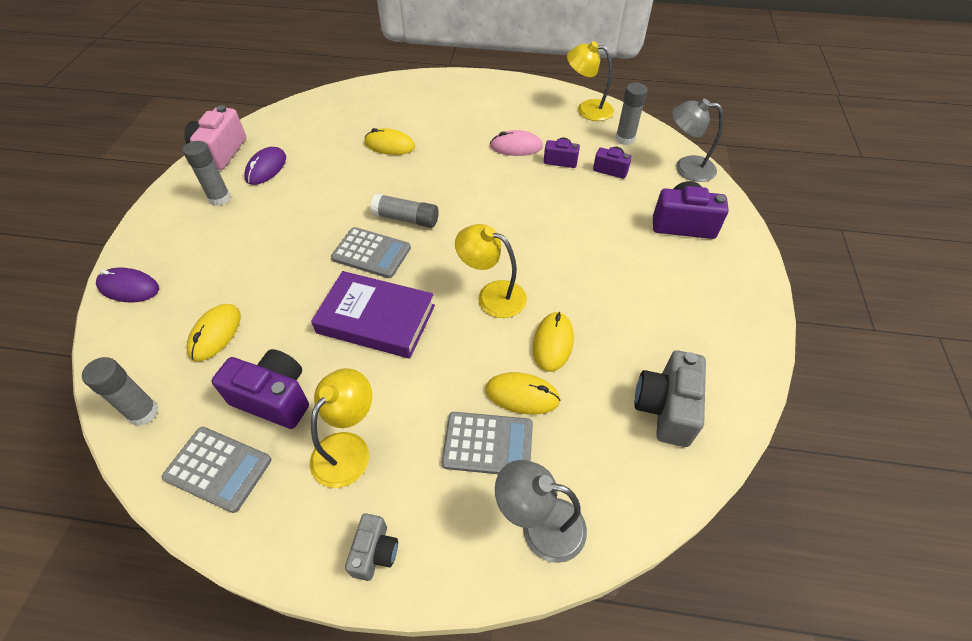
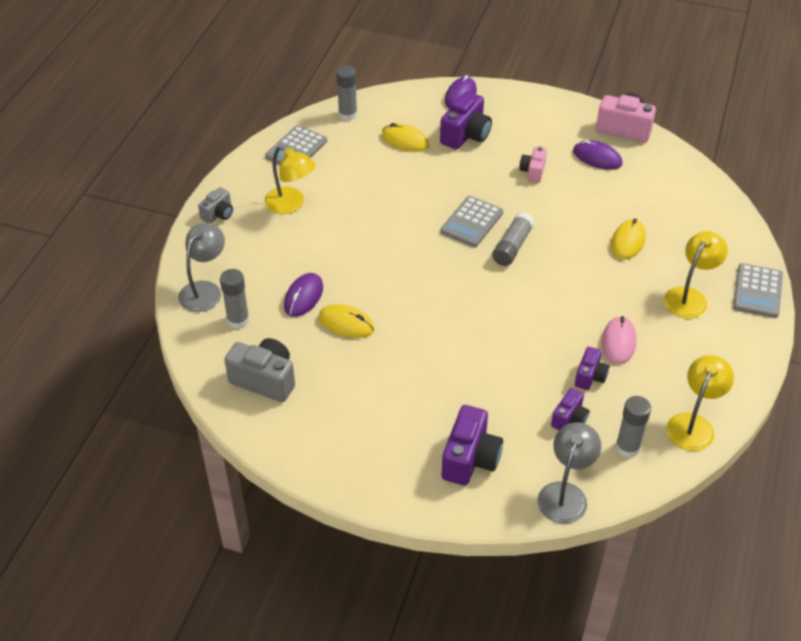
camera: 100 degrees right, 5 degrees down
grey glue stick [183,141,231,206] -> grey glue stick moved to [220,269,250,329]
purple camera [211,349,309,429] -> purple camera moved to [440,91,492,150]
purple book [311,271,435,359] -> none
grey camera [345,513,398,581] -> grey camera turned 75 degrees counterclockwise [198,187,233,224]
grey calculator [442,412,533,474] -> grey calculator moved to [733,263,783,318]
yellow lamp [455,224,527,318] -> yellow lamp moved to [664,231,728,318]
yellow mouse [485,372,561,414] -> purple mouse [284,273,323,317]
none -> pink camera [519,147,547,183]

